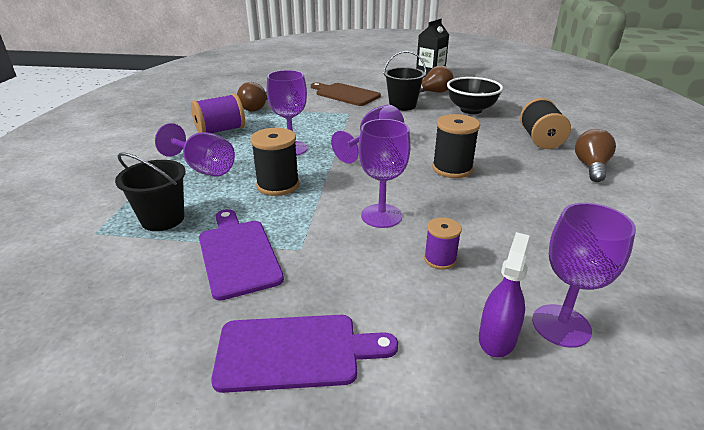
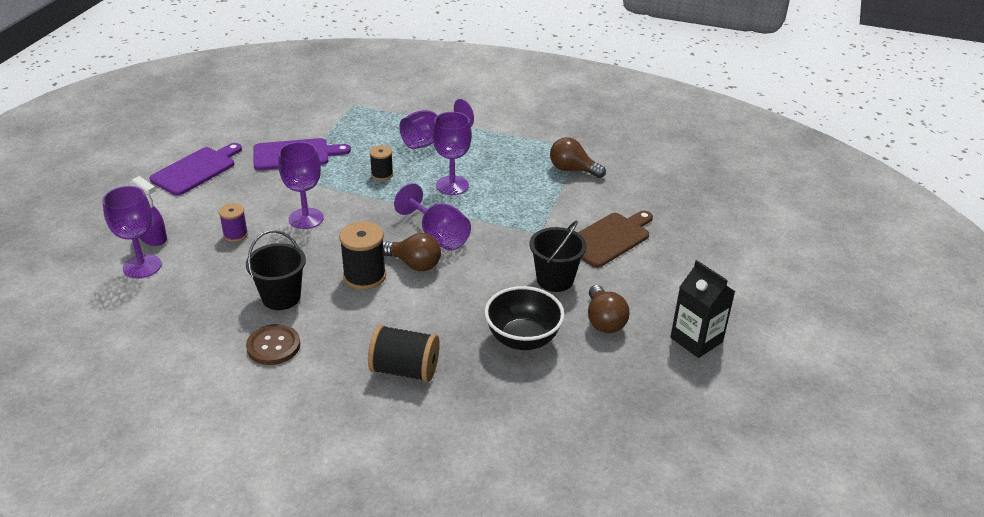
camera: 100 degrees right, 5 degrees up
black bucket [115,152,186,231] -> black bucket moved to [246,230,306,310]
purple spool [191,93,245,133] -> none
purple cutting board [211,315,398,393] -> purple cutting board turned 150 degrees counterclockwise [149,143,242,196]
black spool [250,128,299,196] -> black spool [369,145,393,181], size x0.60
brown light bulb [575,129,616,182] -> brown light bulb moved to [383,233,441,271]
none -> brown button [246,324,300,365]

